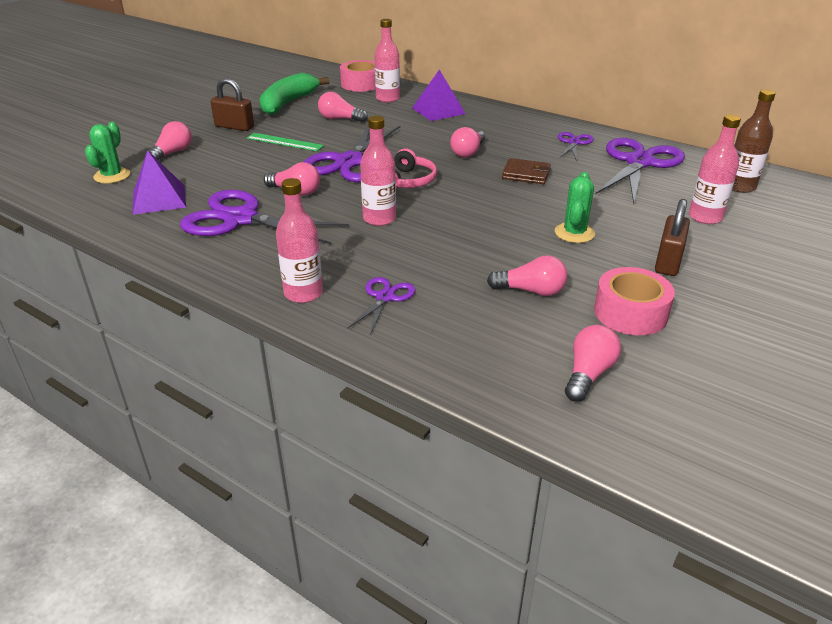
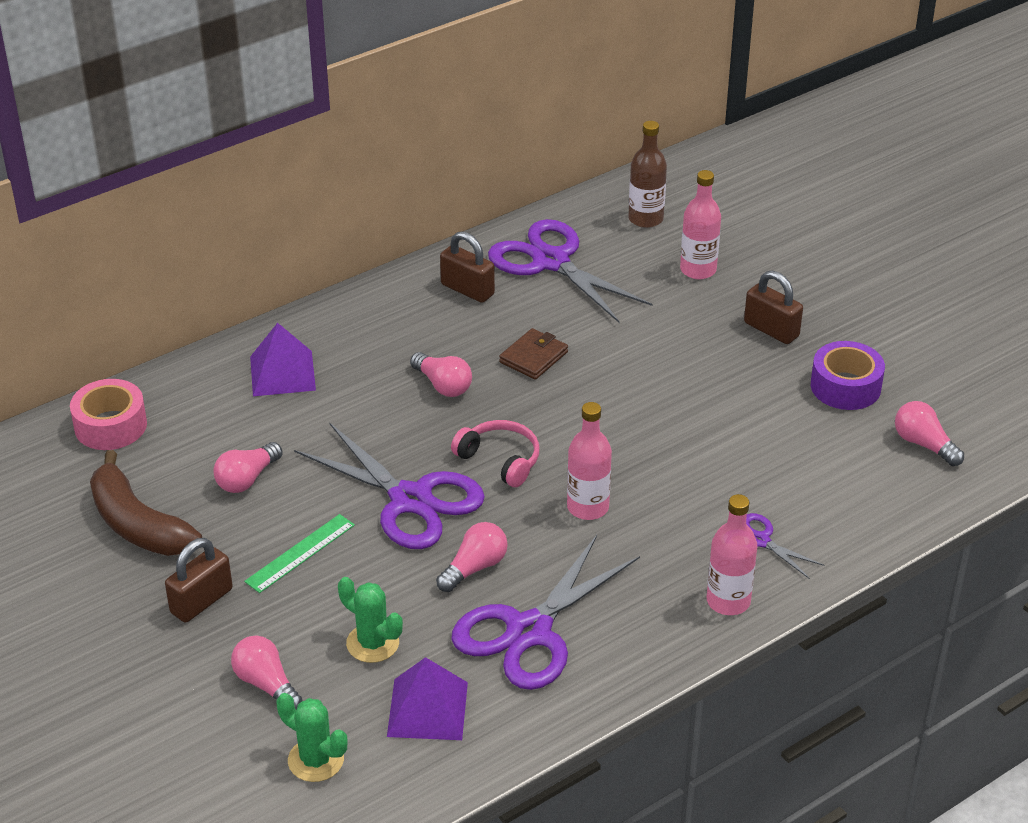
camera: 70 degrees left, 5 degrees up
green banana [259,73,329,115] -> brown banana [90,450,202,556]
pink bottle [374,19,400,103] -> none
pink light bulb [487,255,567,296] -> none
green cactus [555,172,595,243] -> green cactus moved to [338,577,403,663]
purple scissors [558,132,594,161] -> brown padlock [440,231,495,303]
pink tape [594,267,675,335] -> purple tape [811,341,885,410]

